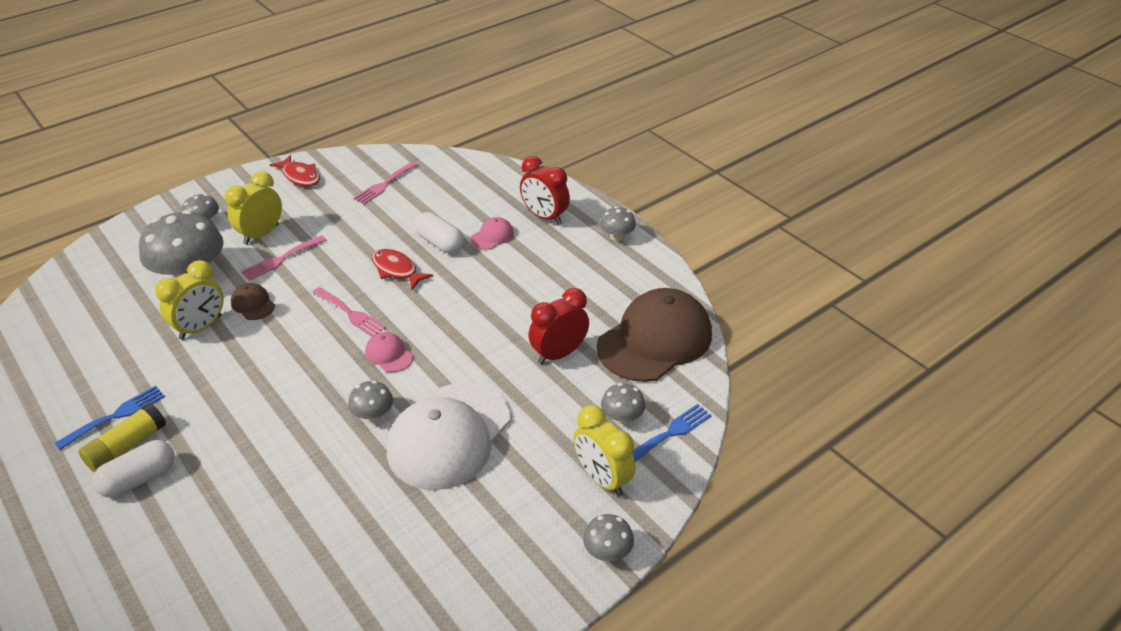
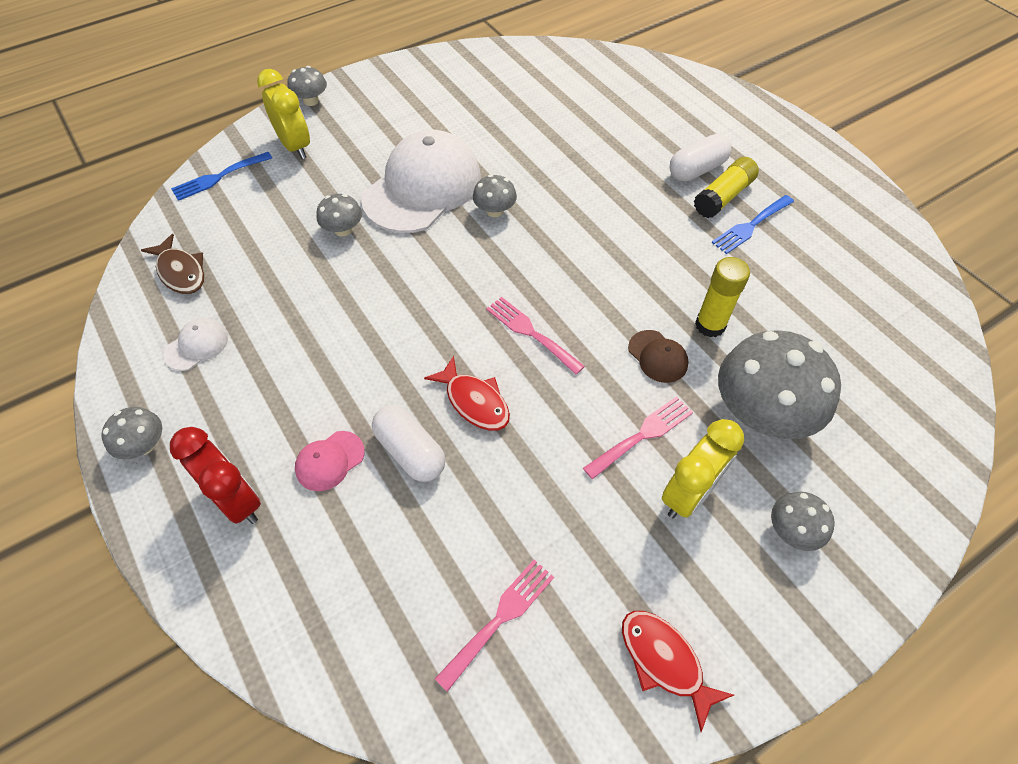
camera: 175 degrees left, 15 degrees up
yellow clock [155,260,224,340] -> yellow glue stick [695,257,750,337]
pink cap [365,332,413,372] -> none
red clock [528,288,589,364] -> none
brown cap [597,288,712,382] -> brown fish [141,234,204,294]
grey mushroom [601,383,646,424] -> grey mushroom moved to [316,194,362,237]
none -> white cap [163,318,228,371]

